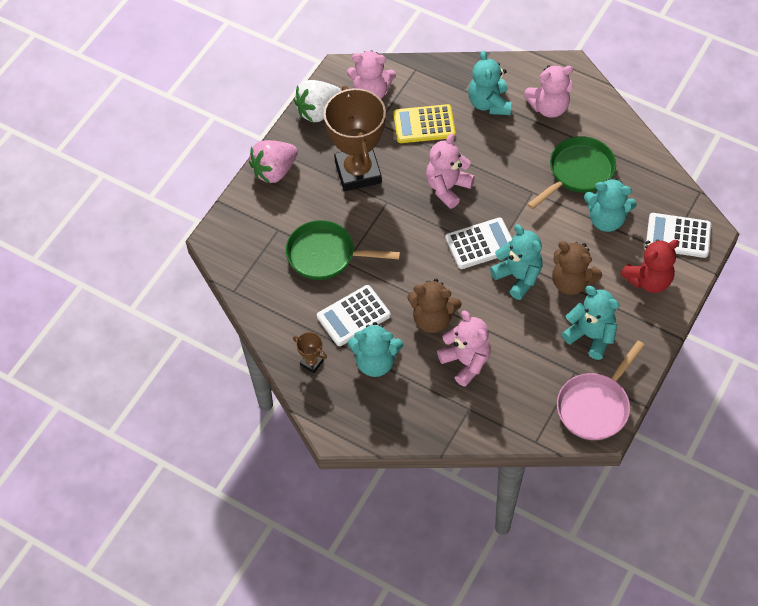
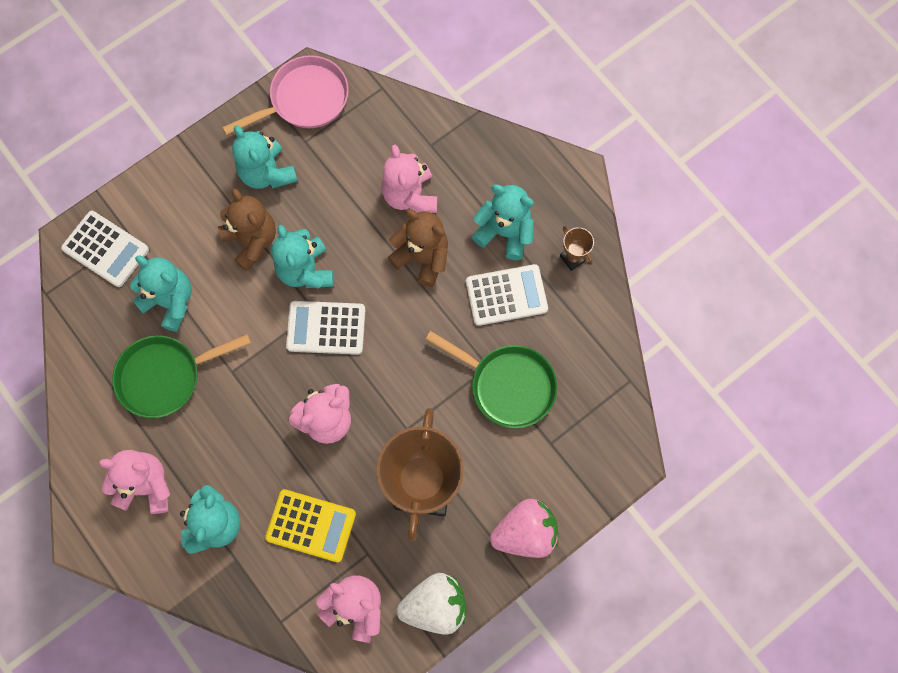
camera: 160 degrees left, 15 degrees up
red teddy bear [620,240,679,293] -> none

